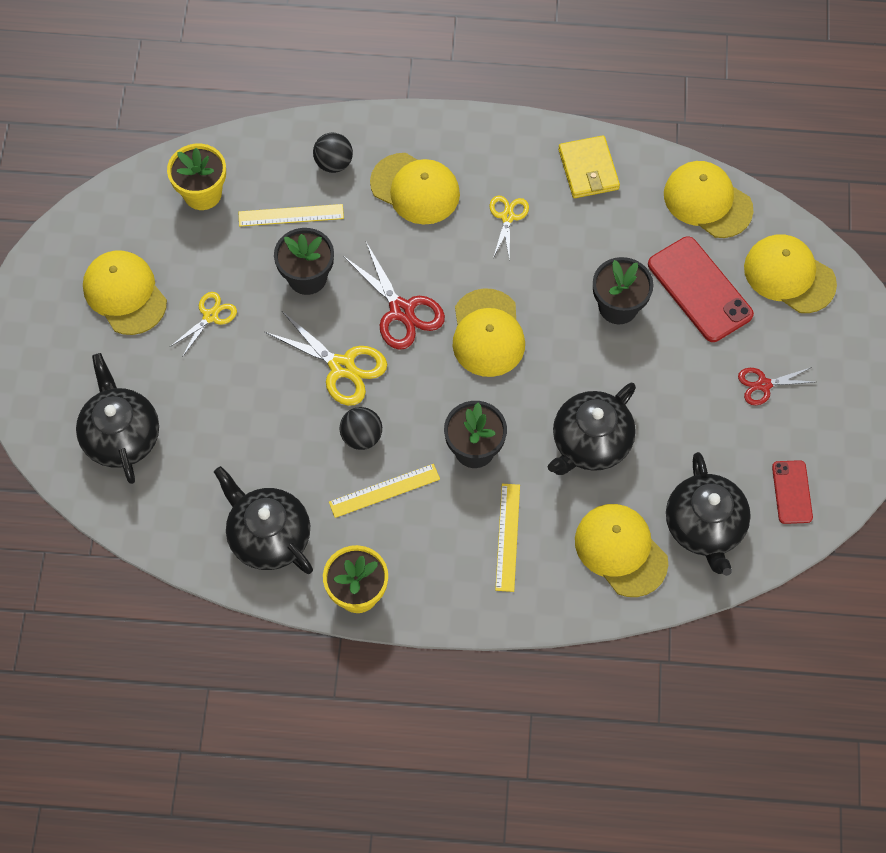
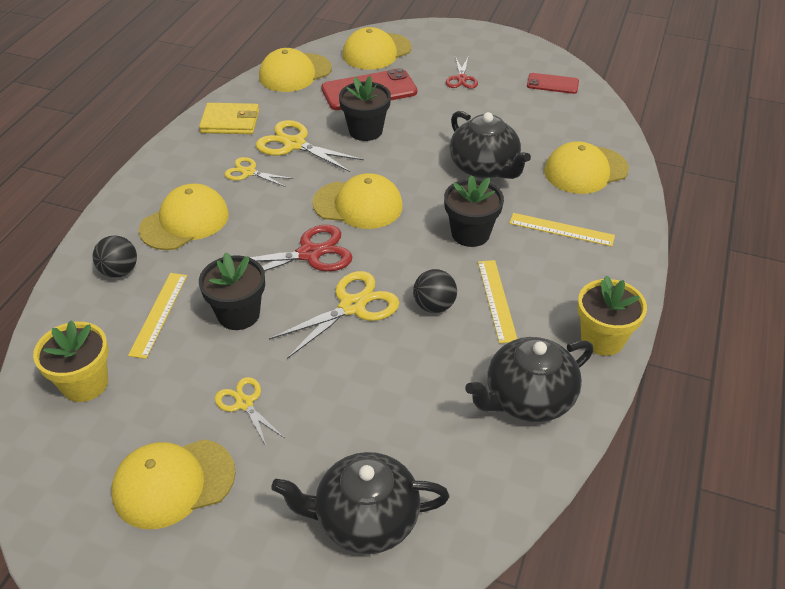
camera: 75 degrees left, 20 degrees down
black teapot [666,452,751,576] -> none
none -> yellow scissors [256,120,364,172]

